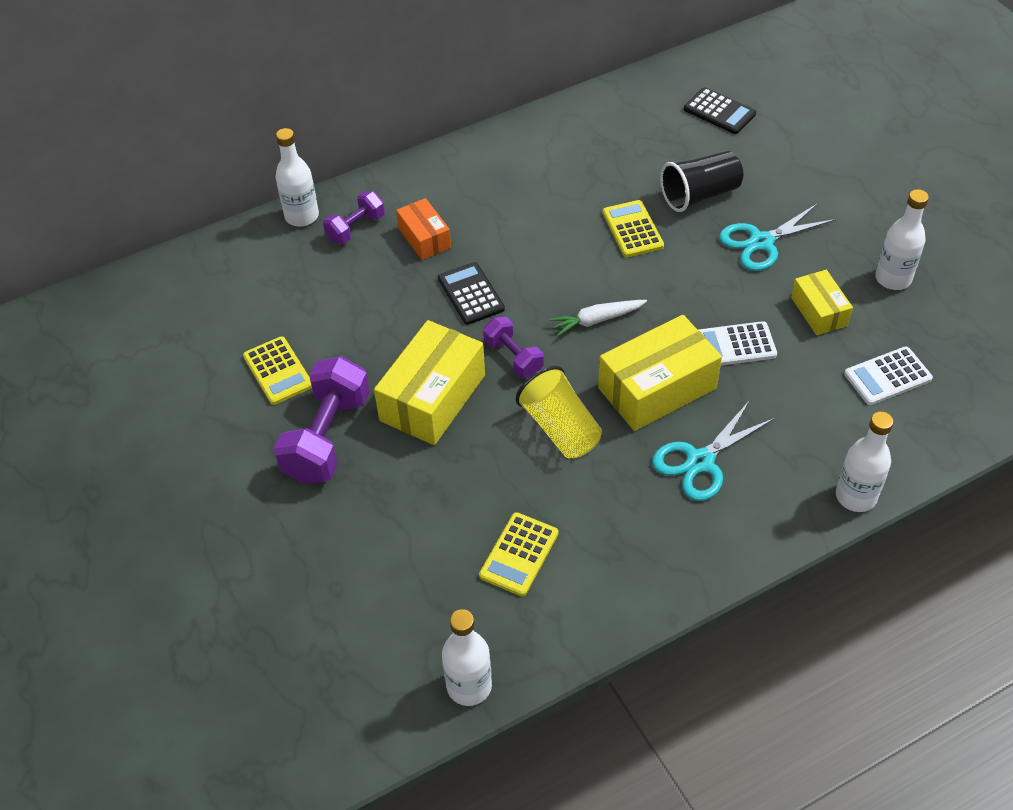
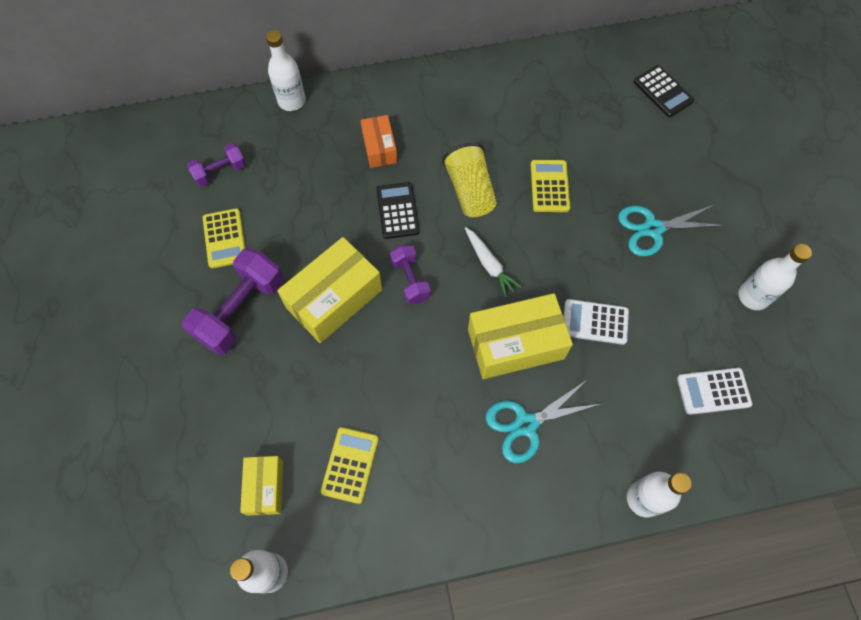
camera: 15 degrees right, 15 degrees up
purple dumbbell [323,191,385,244] -> purple dumbbell moved to [187,143,246,187]
yellow calculator [479,512,558,596] -> yellow calculator turned 150 degrees clockwise [321,427,379,504]
yellow cup [516,366,602,458] -> yellow cup moved to [442,143,497,217]
white carrot [549,300,647,336] -> white carrot turned 120 degrees counterclockwise [465,227,522,297]
black cup [660,151,743,212] -> none
yellow box [791,270,853,335] -> yellow box moved to [240,456,283,516]

